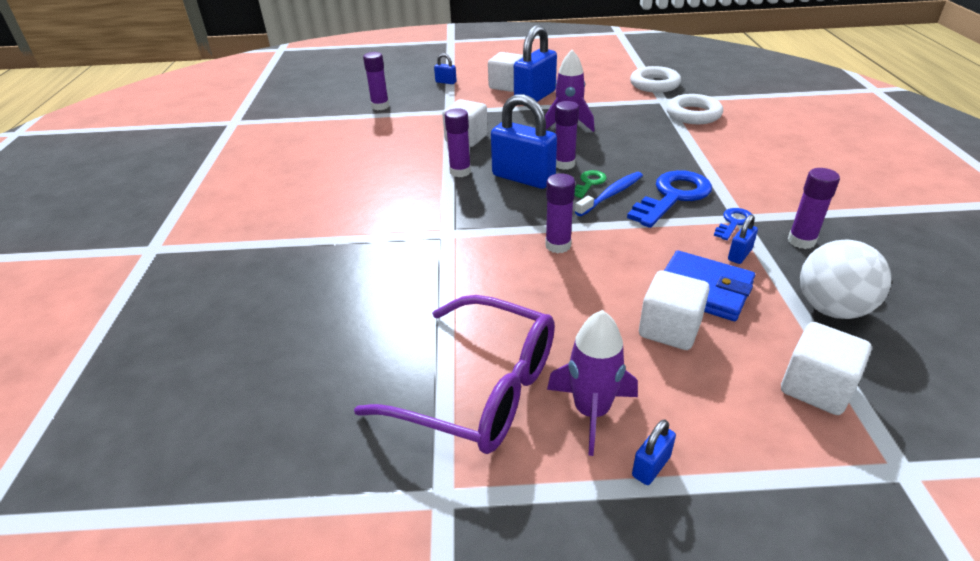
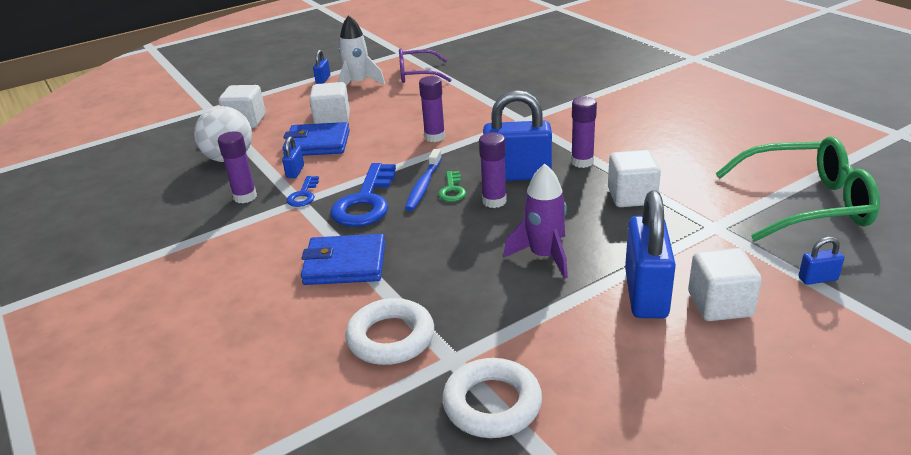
camera: 150 degrees right, 5 degrees down
purple glasses [354,295,555,454] -> purple glasses [399,48,452,83], size x0.63
purple glue stick [363,52,389,110] -> green glasses [715,136,880,241]
purple rocket [547,310,638,456] -> white rocket [338,15,385,86]
none -> blue wallet [301,234,385,285]

